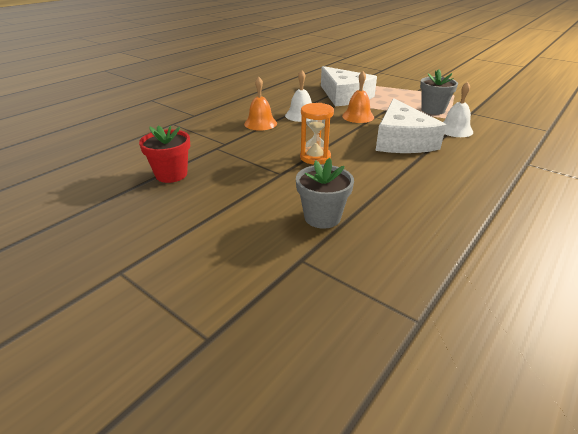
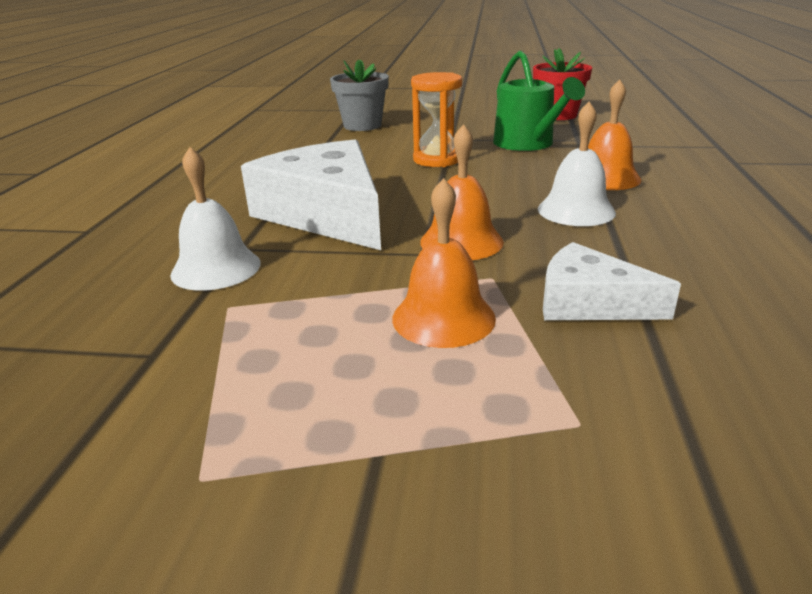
camera: 150 degrees right, 5 degrees down
white cheese [321,66,377,106] -> white cheese [543,242,681,320], size x0.56
grey flower pot [420,69,458,115] -> none
none -> orange bell [392,178,496,348]
none -> green watering can [493,51,585,151]

